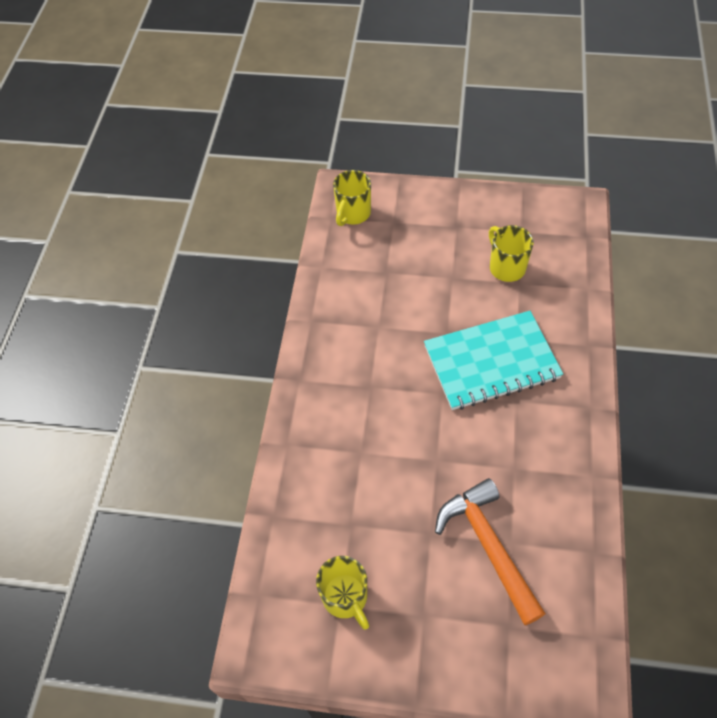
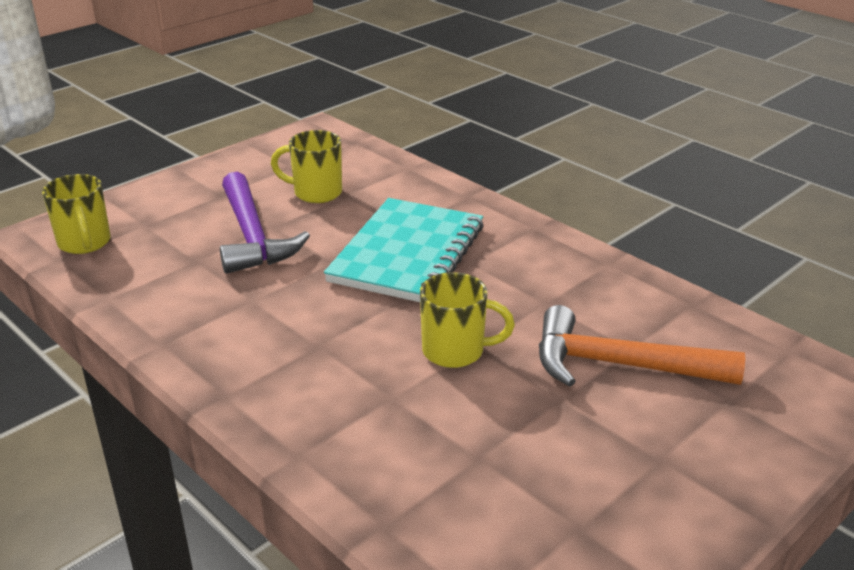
camera: 55 degrees left, 25 degrees down
yellow mug [316,556,369,630] -> yellow mug moved to [420,272,515,368]
none -> purple hammer [220,172,310,274]

